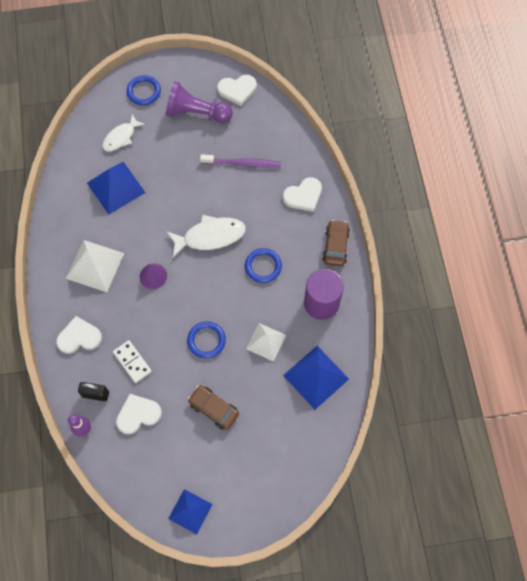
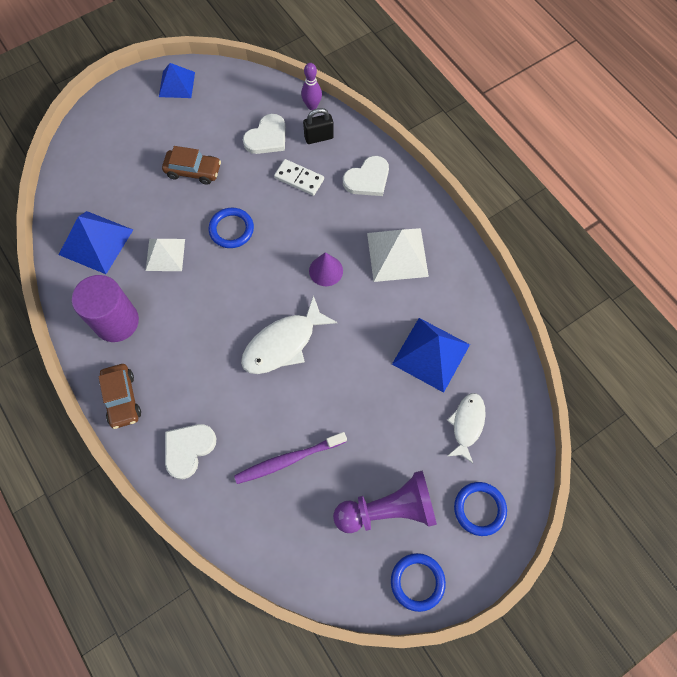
camera: 155 degrees right, 0 degrees up
white heart [217,75,257,106] -> none
blue ring [245,248,282,283] -> blue ring moved to [391,553,446,612]

